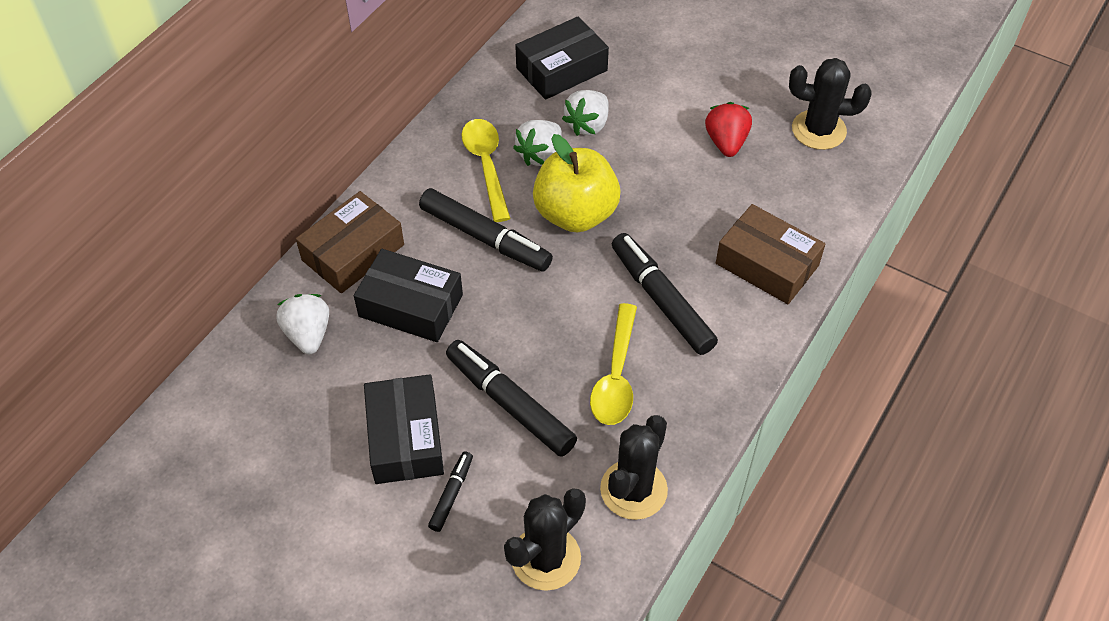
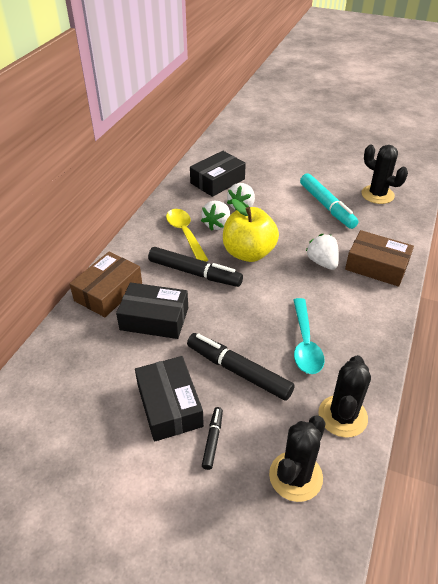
camera: 10 degrees left, 10 degrees down
white strawberry [276,294,329,354] -> white strawberry moved to [305,234,339,270]
yellow spoon [590,303,637,425] -> turquoise spoon [293,298,324,374]
black marker [612,233,718,355] -> none
red strawberry [705,102,752,157] -> turquoise marker [300,173,358,229]
black cactus [789,58,872,150] -> black cactus turned 45 degrees clockwise [361,145,408,204]

